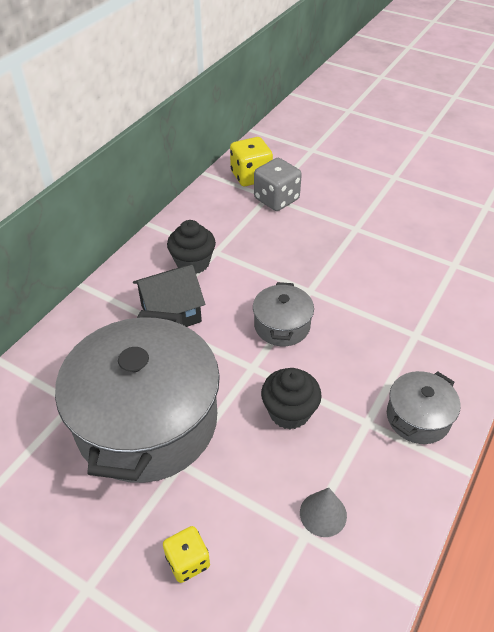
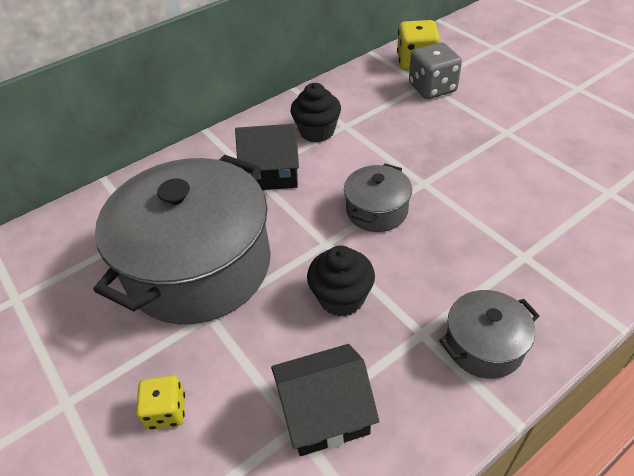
camera: 25 degrees right, 0 degrees up
grey cone [300,488,347,537] -> black house [271,344,379,456]

